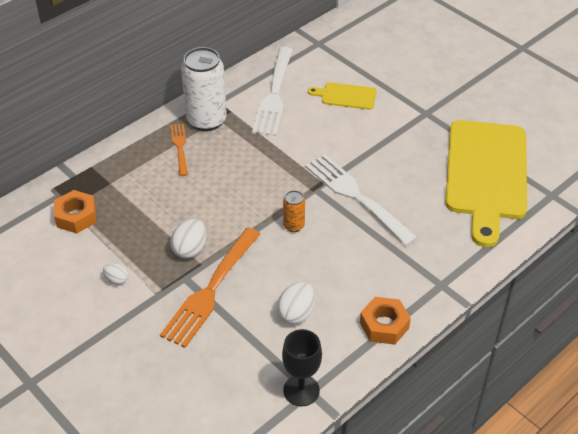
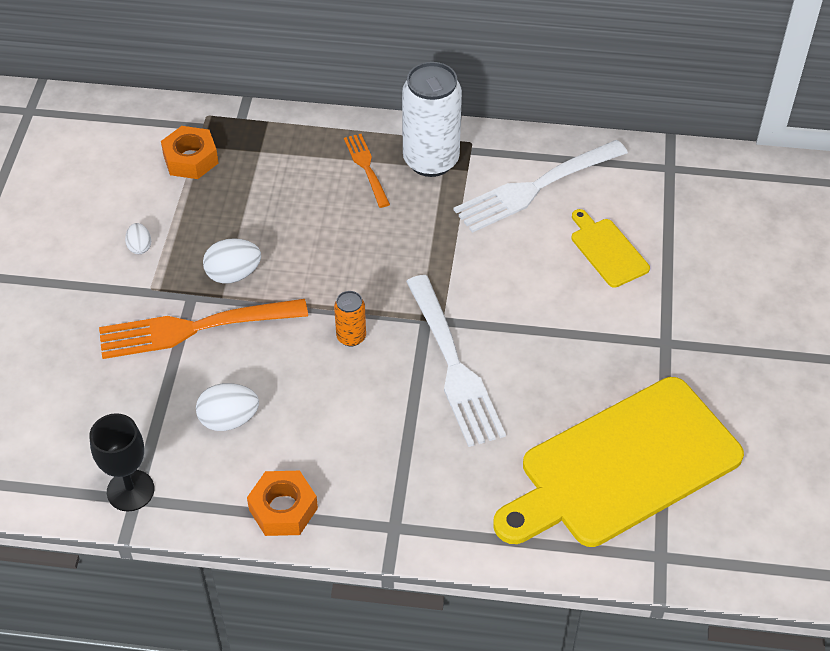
camera: 50 degrees right, 5 degrees up
orange fork [171,124,188,176] -> orange fork turned 60 degrees counterclockwise [344,134,390,208]
white fork [305,154,418,246] -> white fork turned 150 degrees clockwise [406,275,506,447]

